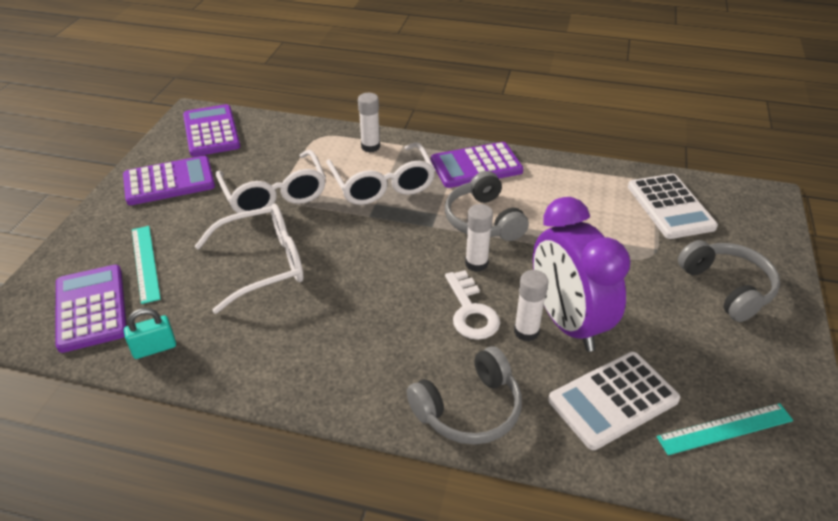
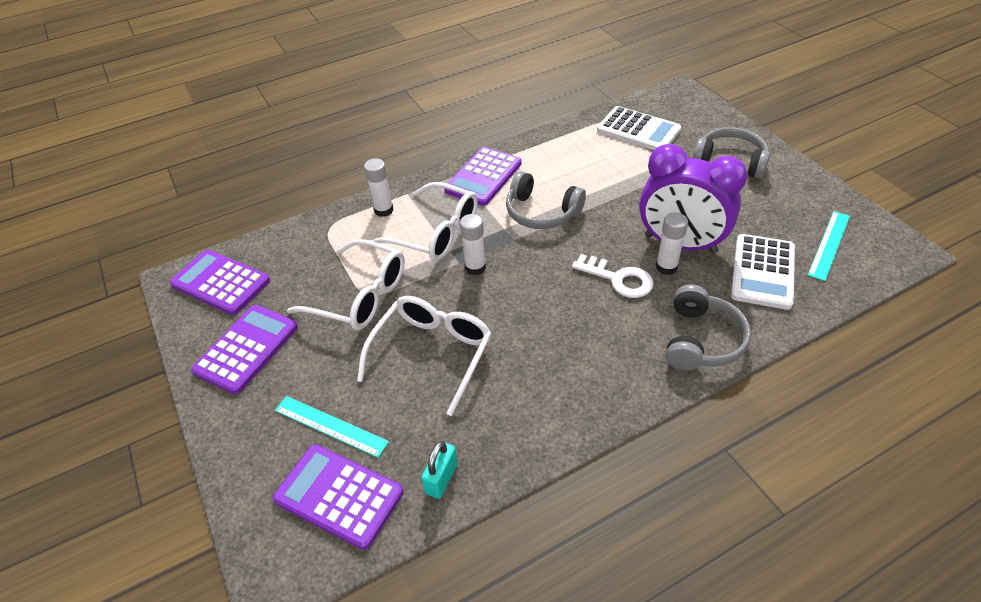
camera: 40 degrees left, 5 degrees up
white glue stick [465,204,493,272] -> white glue stick moved to [460,214,486,275]

